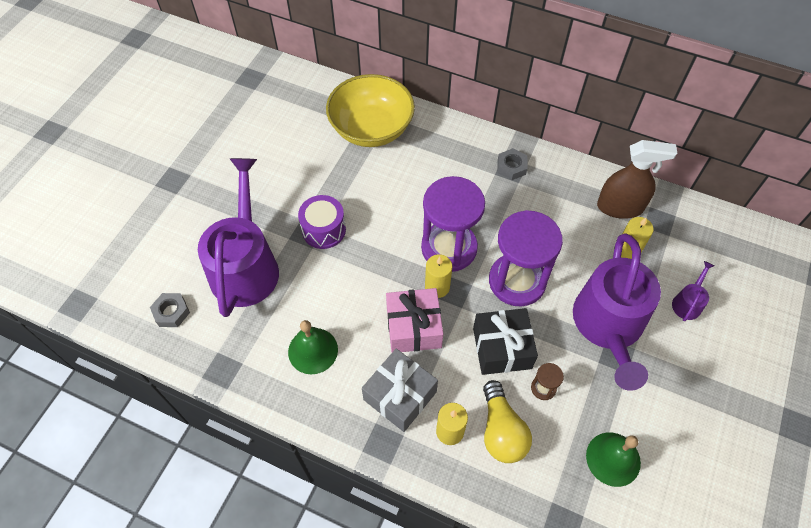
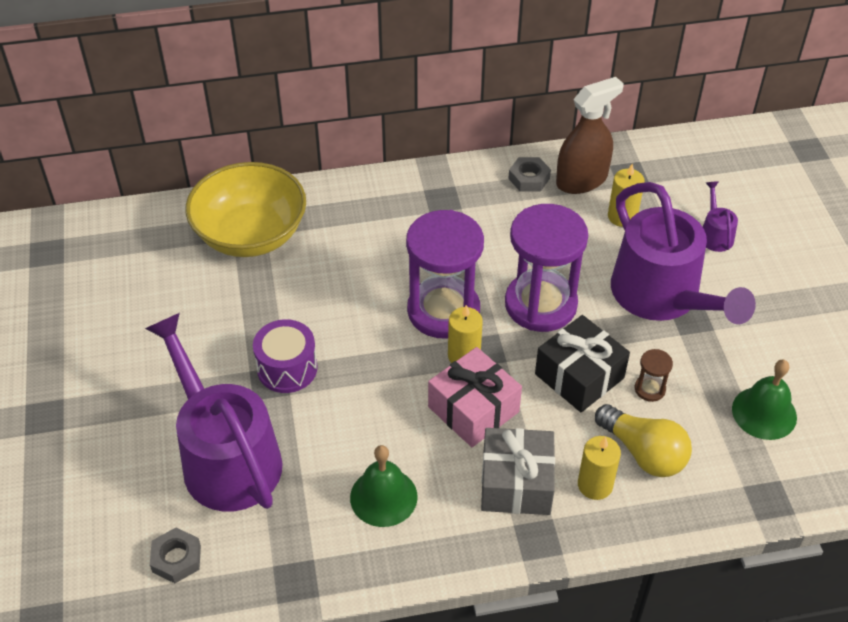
camera: 35 degrees left, 10 degrees down
grey nut [497,148,527,180] -> grey nut moved to [508,157,551,192]

